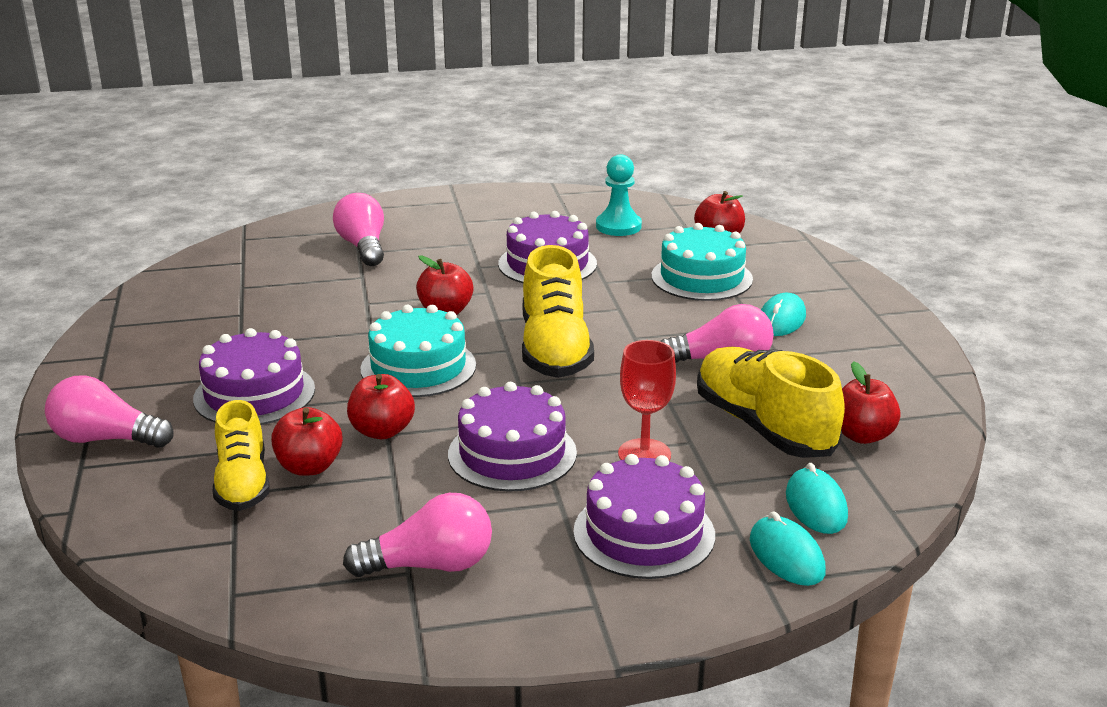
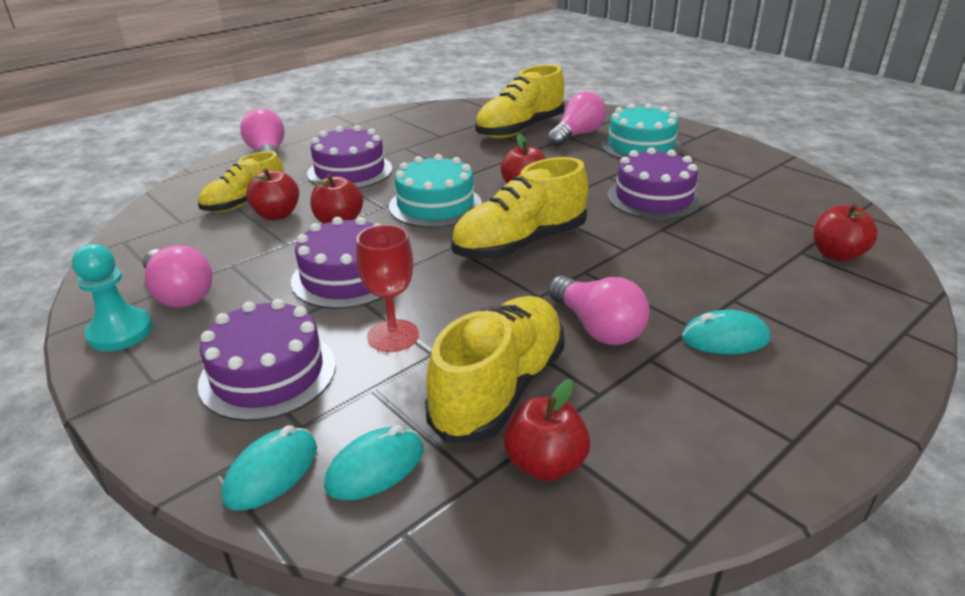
camera: 60 degrees right, 5 degrees up
turquoise pawn [596,154,642,236] -> turquoise pawn moved to [72,244,153,351]
turquoise cake [652,223,753,301] -> turquoise cake moved to [601,103,682,159]
none -> yellow shoe [475,65,565,138]

